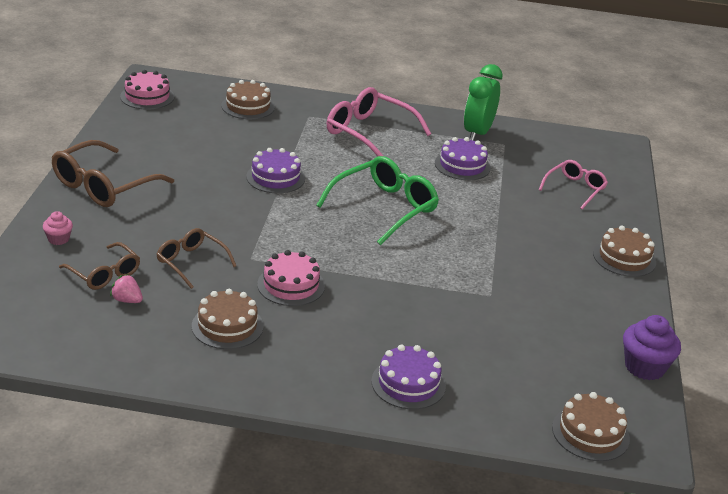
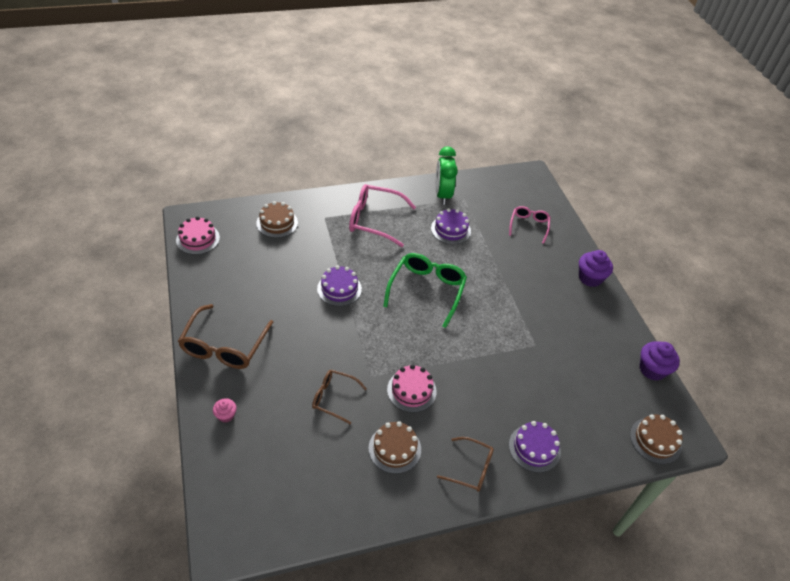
camera: 25 degrees left, 15 degrees up
brown glasses [59,242,140,290] -> brown glasses moved to [437,437,494,492]
pink strawberry [110,274,143,303] -> none
brown cake [593,225,656,277] -> purple cupcake [579,250,613,287]

